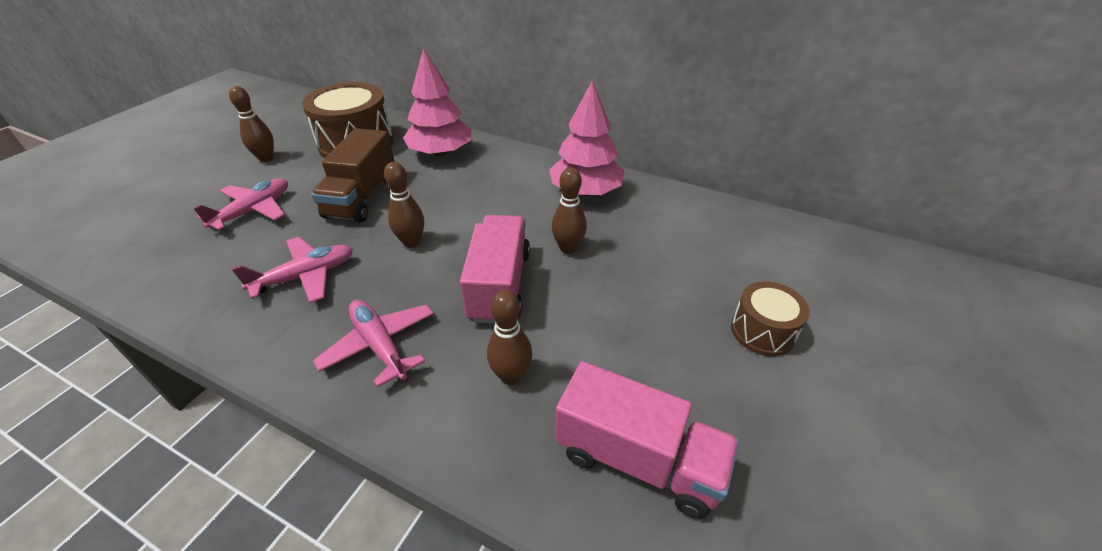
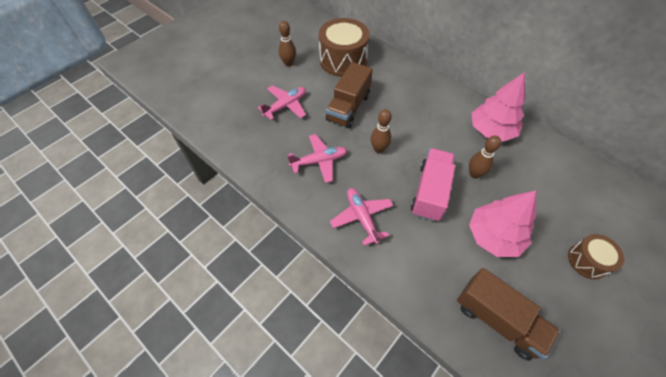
camera: 15 degrees right, 15 degrees up
pink tree [403,48,471,157] -> pink tree moved to [469,190,536,257]
brown bowling pin [487,290,533,385] -> none
pink truck [555,361,739,519] -> brown truck [457,268,560,361]

